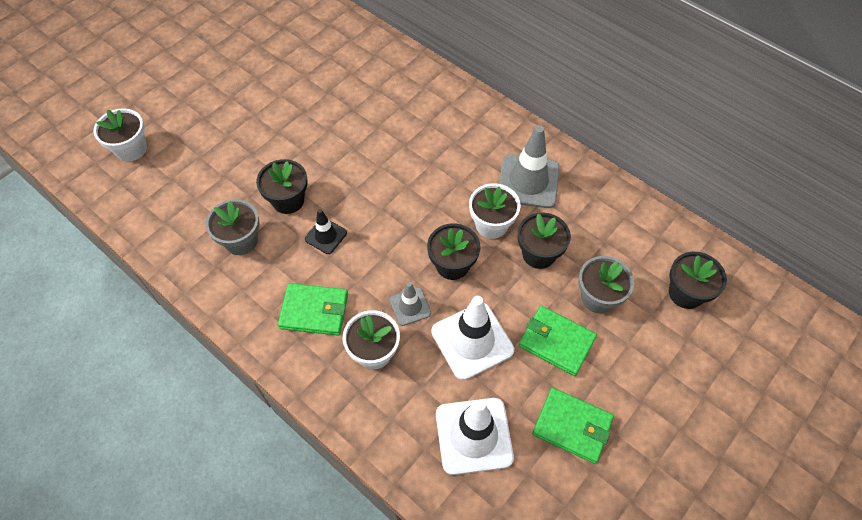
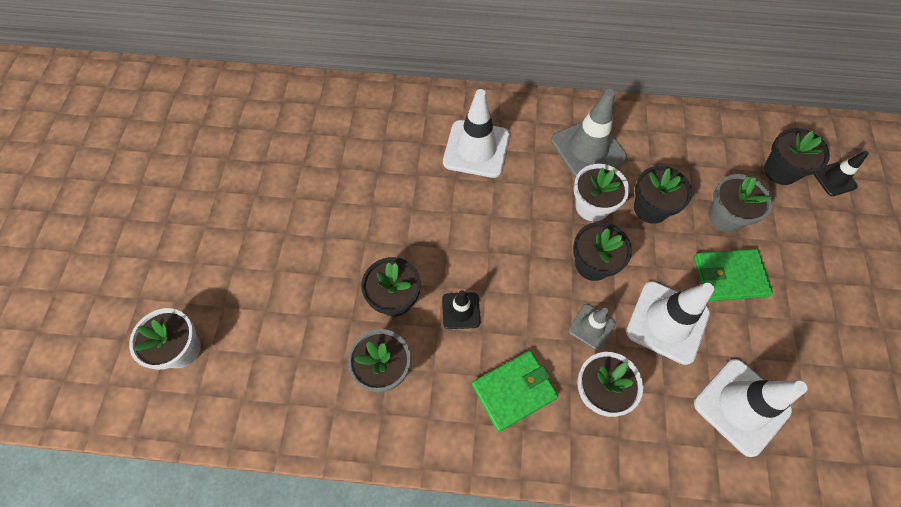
camera: 35 degrees left, 5 degrees up
green wallet [532,388,614,464] -> none
none -> white traffic cone [443,89,510,178]
none -> black traffic cone [814,151,869,196]

